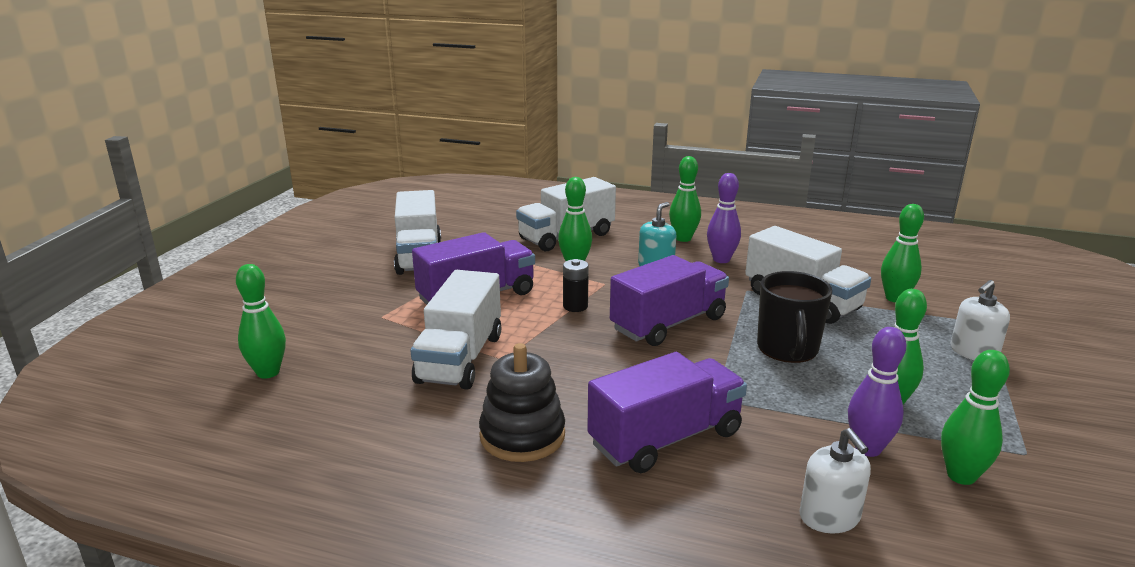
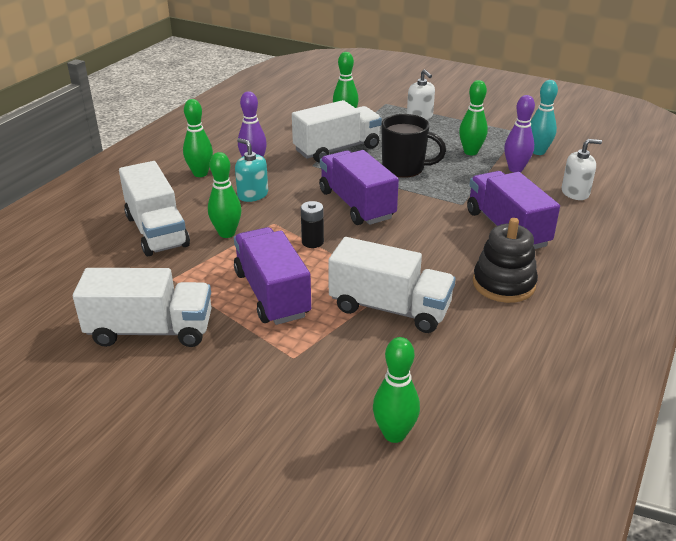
camera: 80 degrees left, 10 degrees up
green bowling pin [941,350,1010,485] -> turquoise bowling pin [530,80,558,155]

